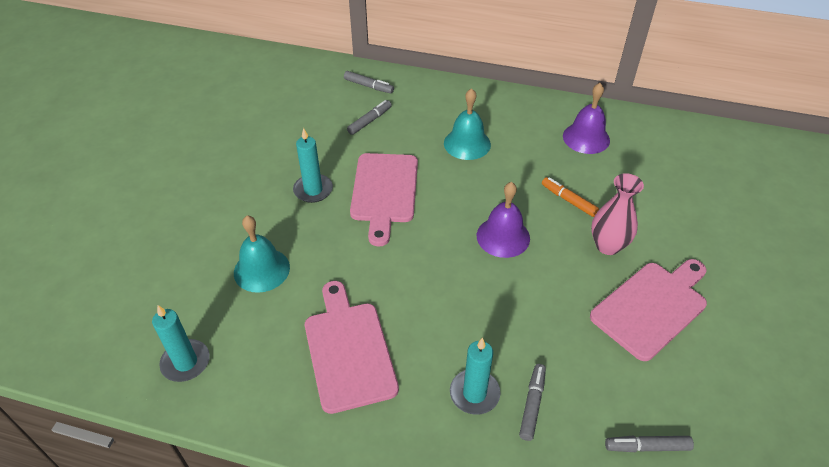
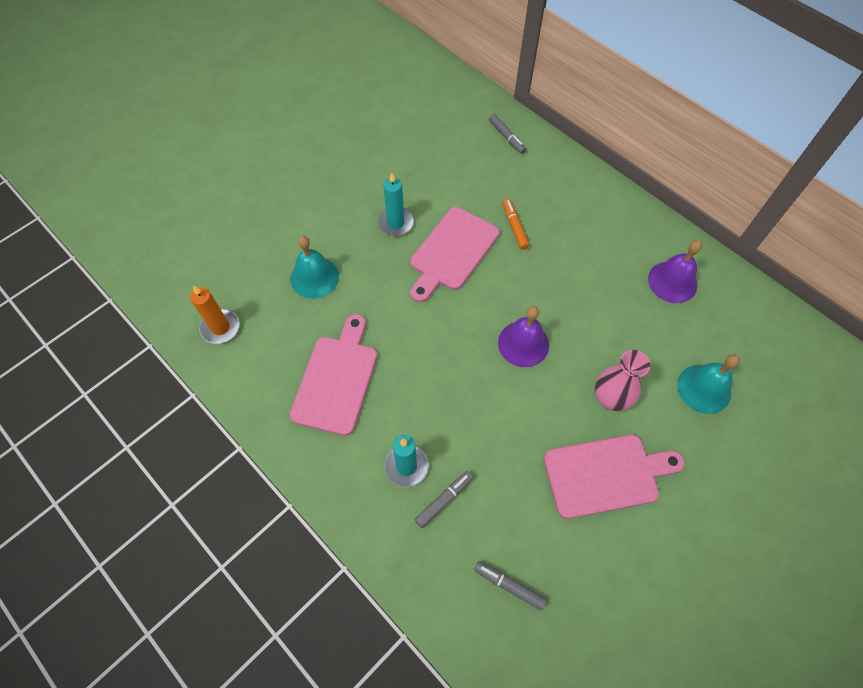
camera: 30 degrees right, 15 degrees up
turquoise candle [152,305,210,382] -> orange candle [190,285,240,344]
grey marker [347,100,392,135] -> none
turquoise bell [444,88,491,160] -> turquoise bell moved to [677,354,740,414]
orange marker [542,177,599,217] -> orange marker moved to [503,199,529,250]

